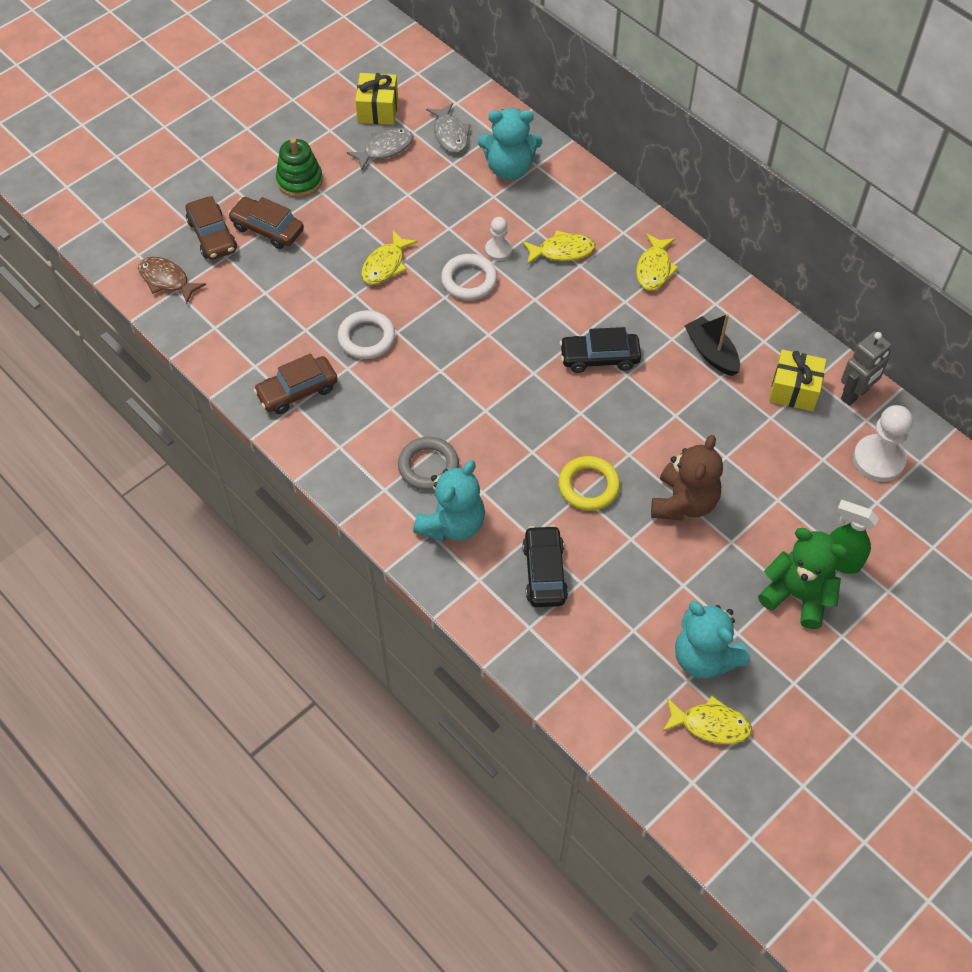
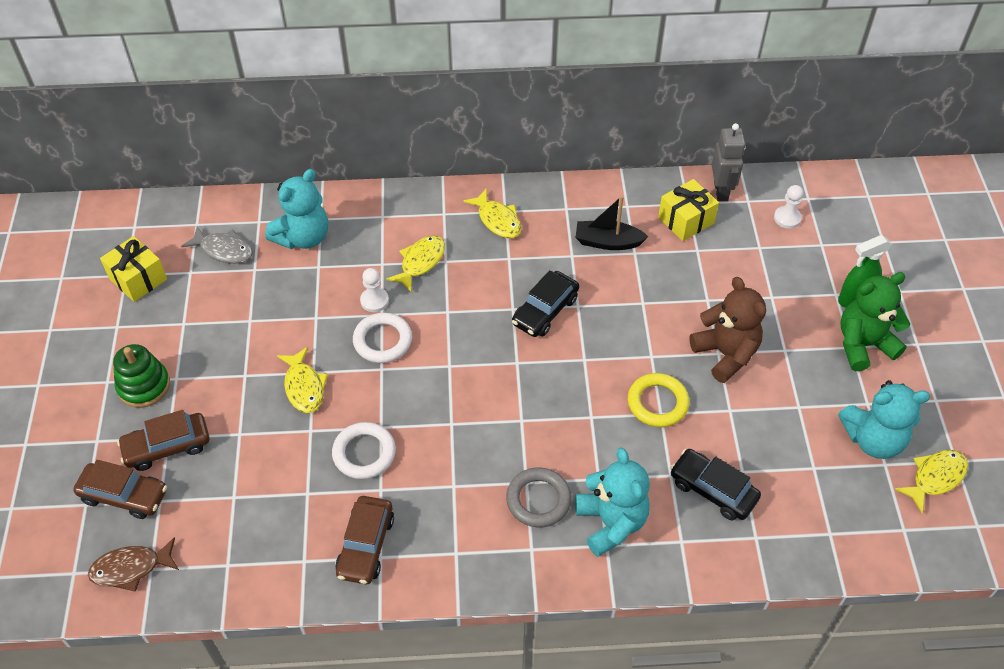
camera: 50 degrees left, 5 degrees down
grey fish [347,128,413,170] -> none
white pawn [853,405,913,482] -> white pawn [774,185,803,229], size x0.58

